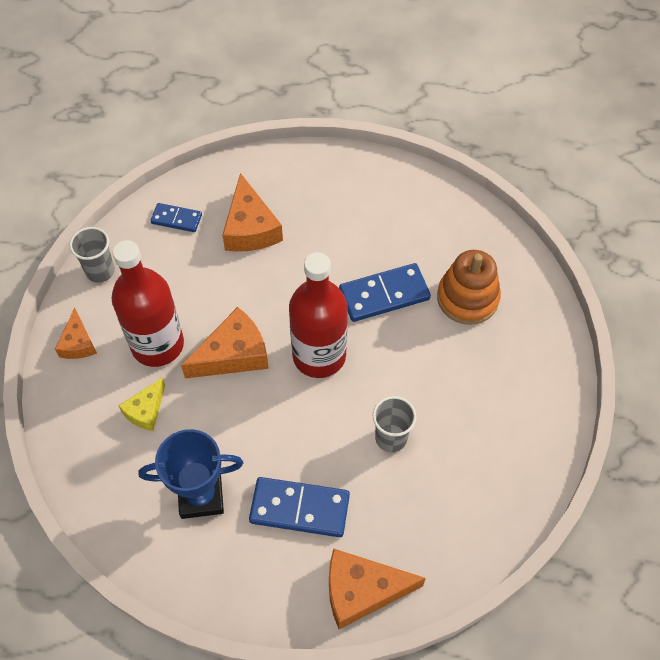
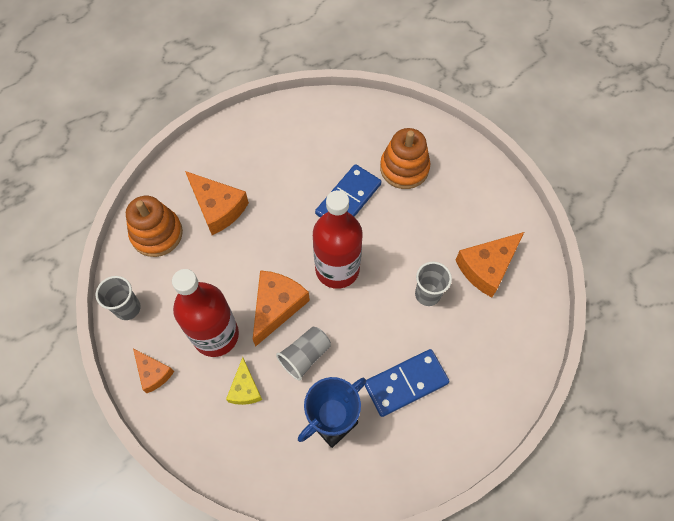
camera: 35 degrees left, 5 degrees up
blue domino [150,203,202,232] -> orange stacking toy [126,196,183,257]
orange cheese [329,548,426,629] -> orange cheese moved to [455,232,524,298]
none -> grey cup [276,327,331,381]

